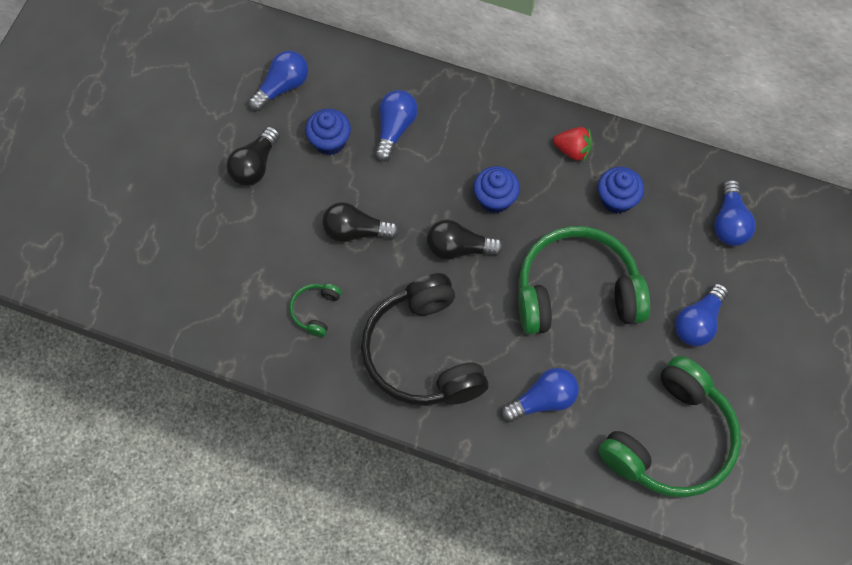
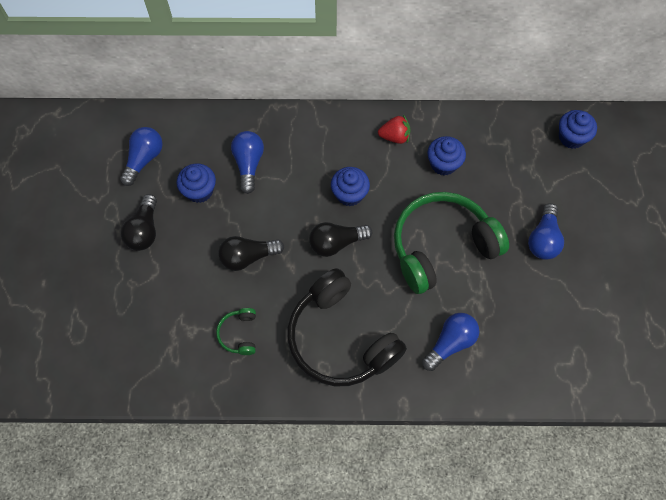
camera: 20 degrees left, 0 degrees up
green headphones [598,356,741,497] -> none
blue light bulb [714,179,756,246] -> none
none -> blue cupcake [559,110,597,149]

